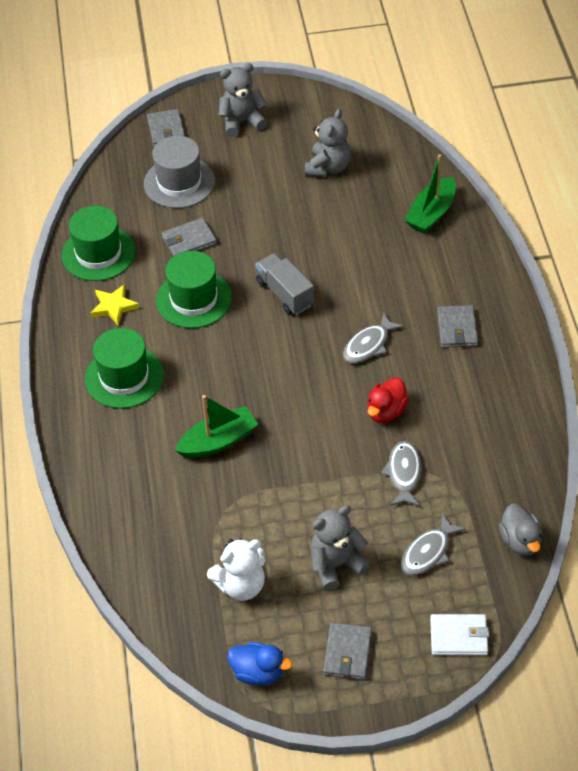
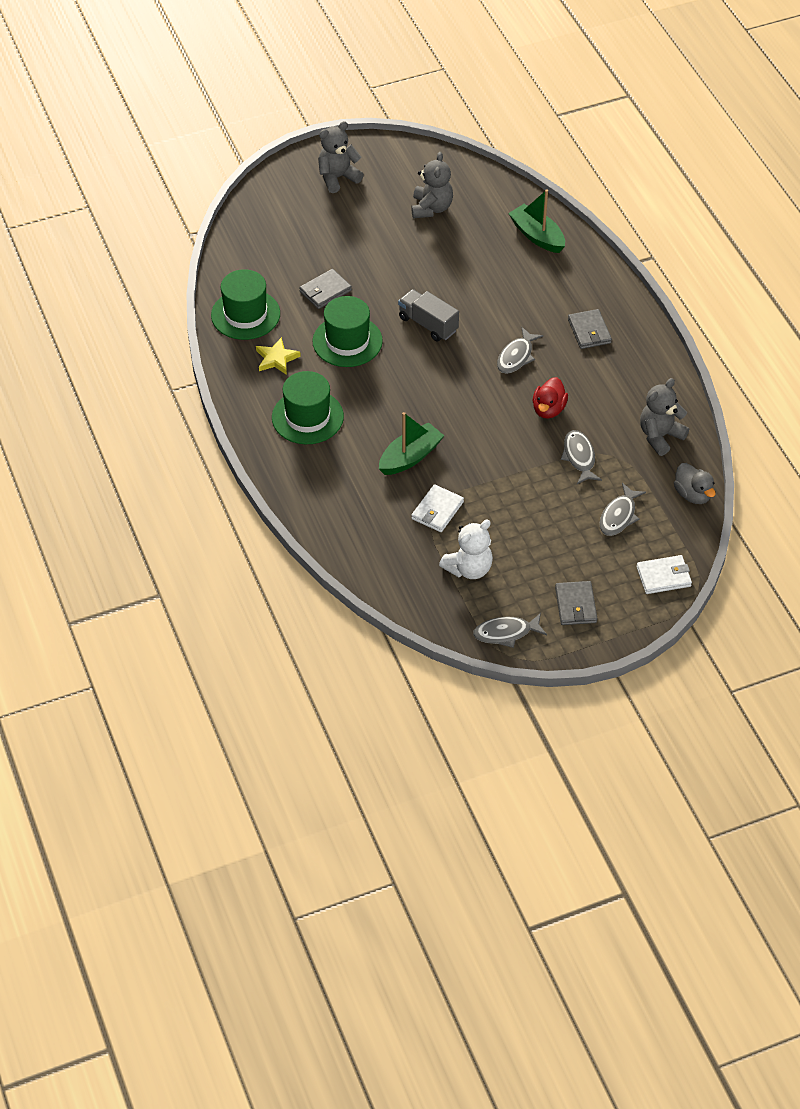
camera: 15 degrees left, 0 degrees up
grey hat [144,136,215,208] -> none
grey wallet [147,109,185,147] -> none
blue duck [228,642,292,685] -> grey fish [473,613,547,648]
grey teddy bear [311,505,370,591] -> grey teddy bear moved to [640,378,689,456]
green boat [405,154,456,234] -> green boat turned 120 degrees clockwise [508,190,565,253]
none -> white wallet [411,484,464,532]

